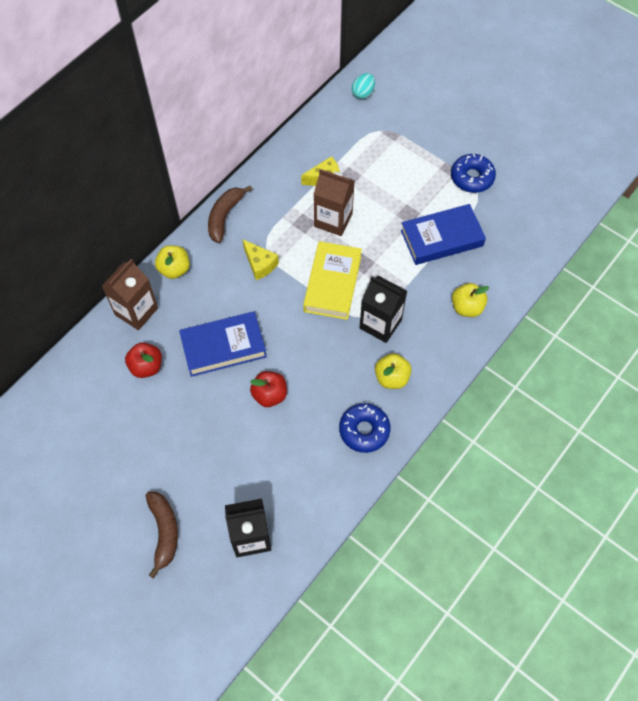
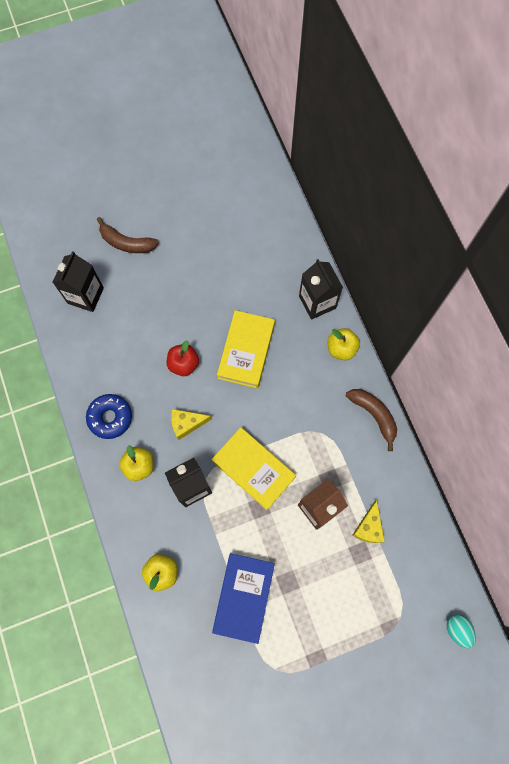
camera: 120 degrees right, 10 degrees up
brown carton [102,259,158,330] -> black carton [299,259,343,320]
red apple [125,342,162,378] -> none
blue book [179,311,267,377] -> yellow book [217,310,275,388]
yellow cheese [243,240,279,280] -> yellow cheese moved to [171,409,212,440]
blue donut [451,154,496,193] -> none

